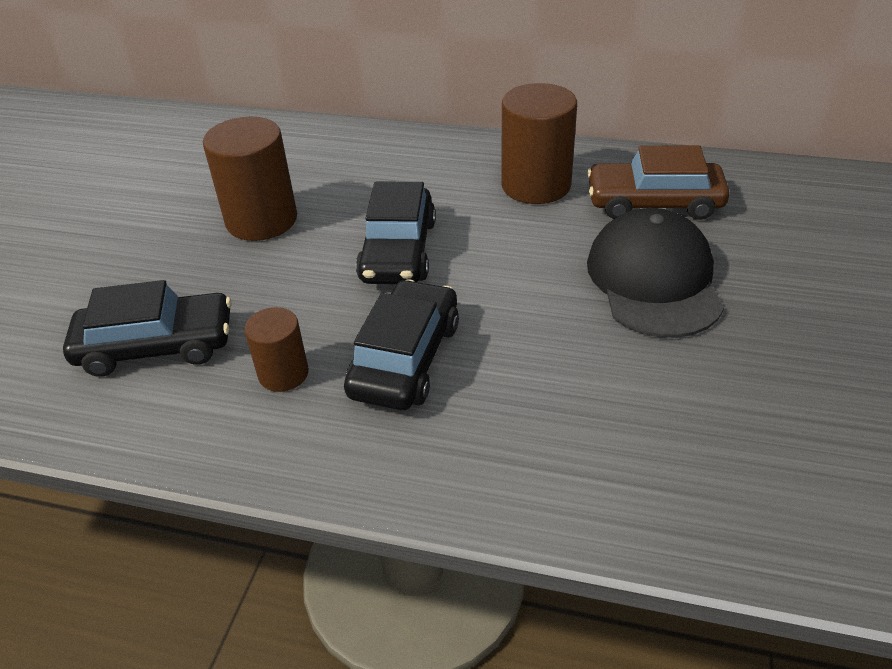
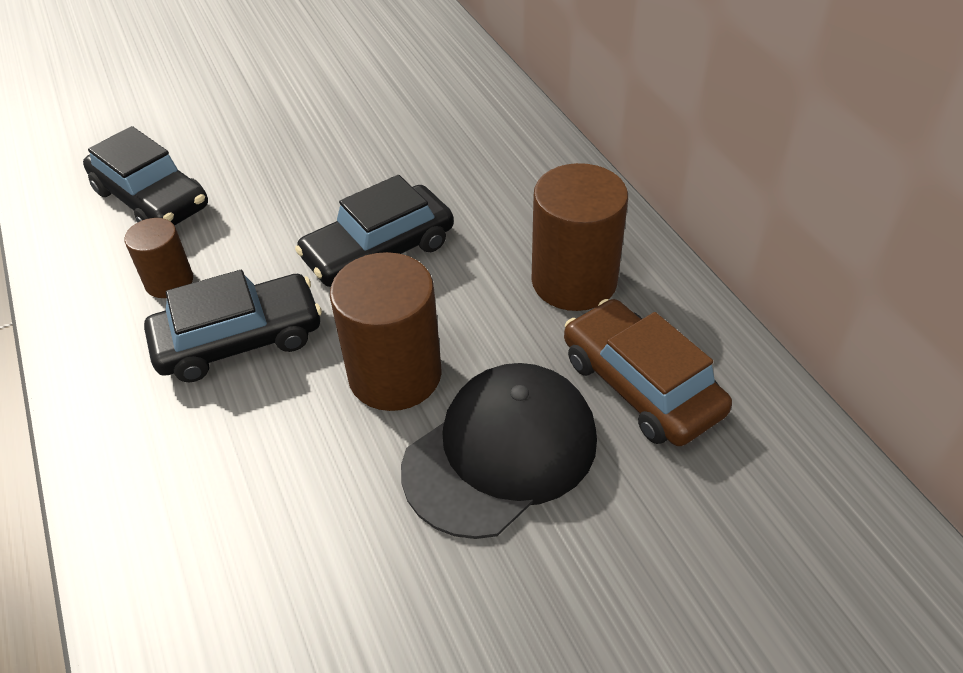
camera: 50 degrees right, 5 degrees up
brown cylinder [203,117,297,241] -> brown cylinder moved to [330,252,442,411]

